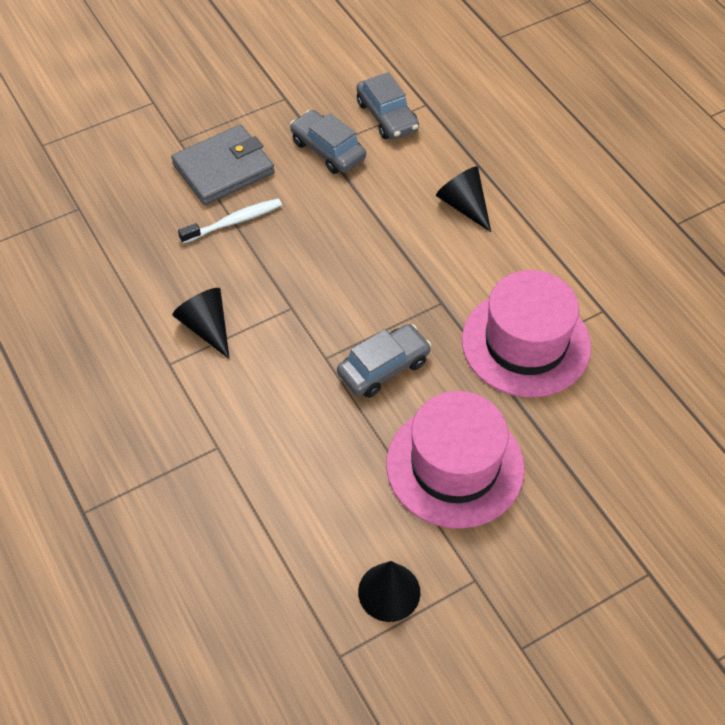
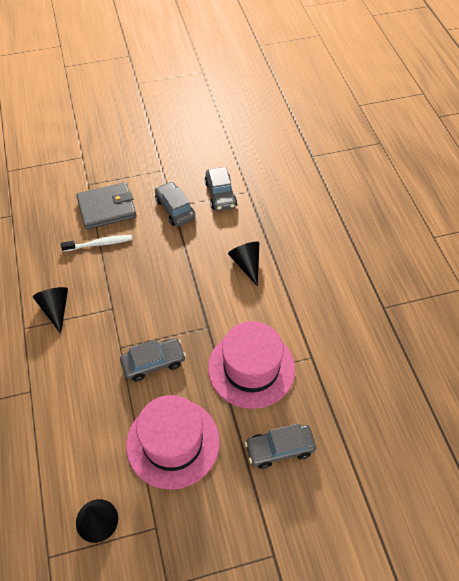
camera: 15 degrees right, 0 degrees up
none -> grey car [245,423,316,469]

